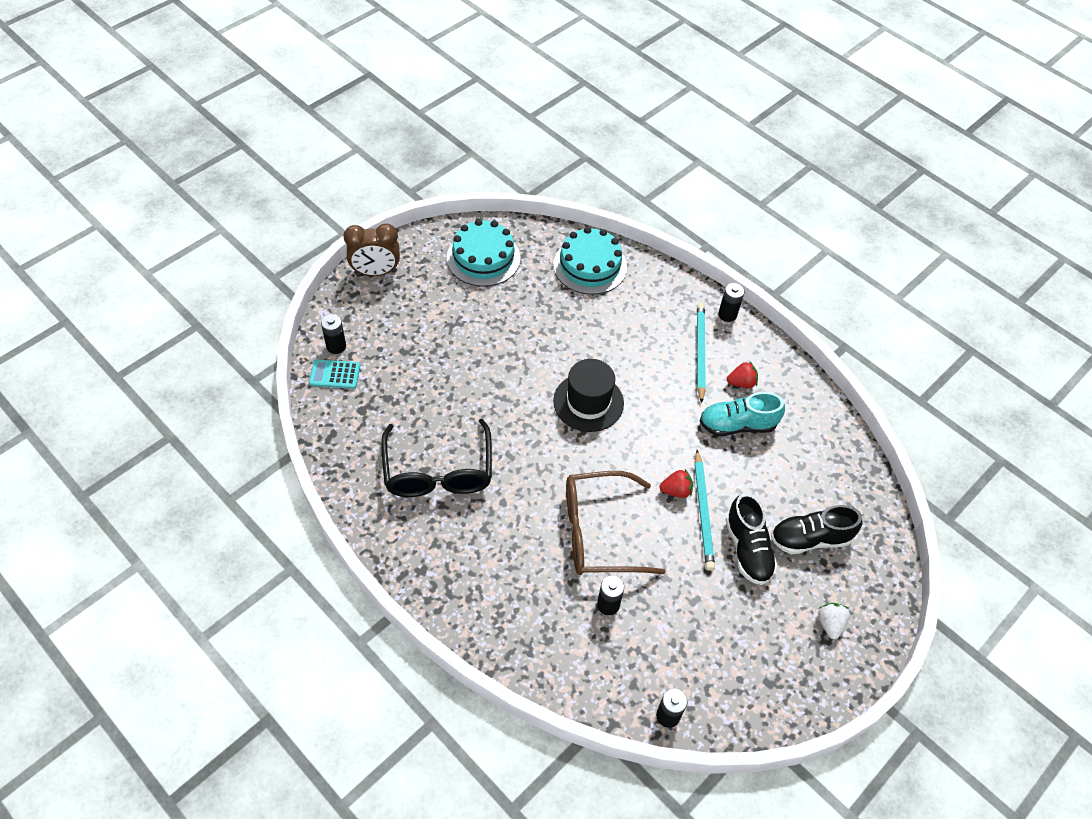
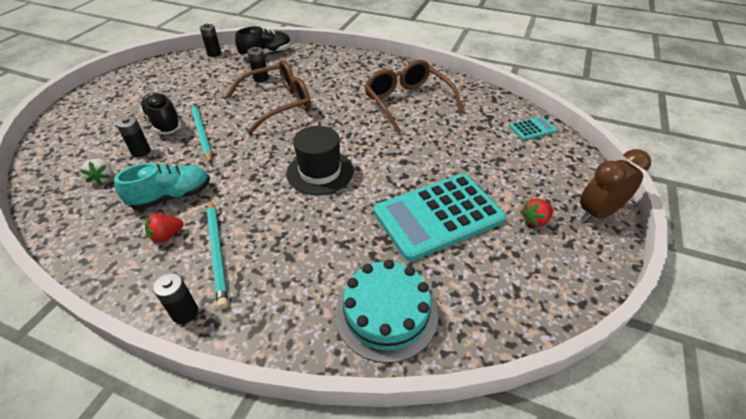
camera: 160 degrees right, 10 degrees down
black battery [321,314,346,354] -> black battery moved to [116,116,151,157]
black glasses [381,419,492,497] -> brown glasses [364,60,463,134]
turquoise cake [447,219,521,287] -> none
red strawberry [659,469,693,498] -> red strawberry moved to [520,198,553,227]
black shoe [771,505,862,554] -> black shoe moved to [235,26,291,58]
white strawberry [818,603,850,640] -> white strawberry moved to [80,158,112,185]
none -> turquoise calculator [374,174,506,261]

